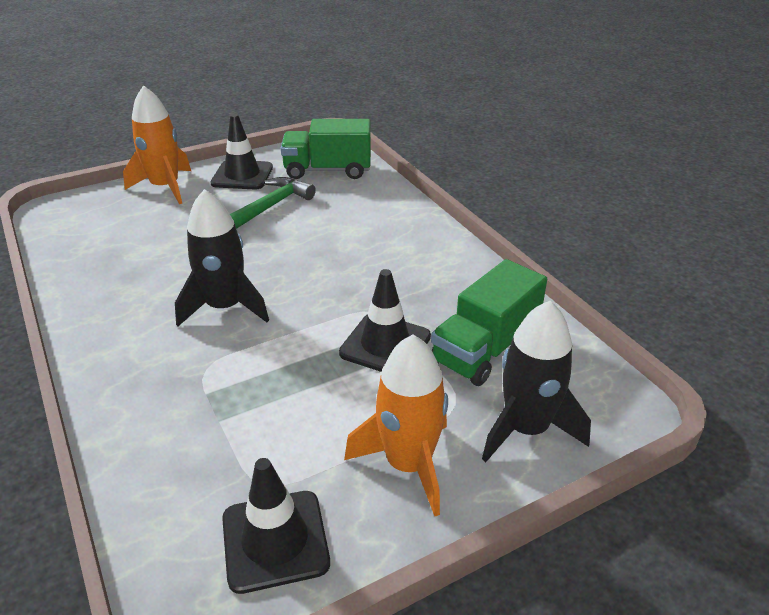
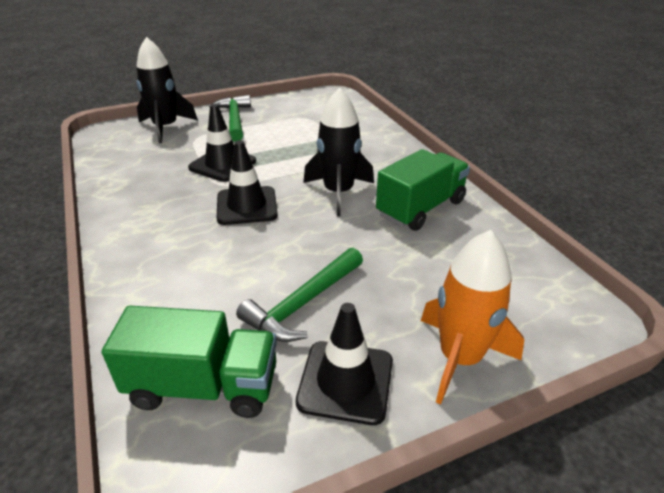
camera: 175 degrees left, 0 degrees up
black traffic cone [222,458,330,594] -> black traffic cone moved to [217,140,278,225]
orange rocket [344,334,448,516] -> green hammer [209,95,251,142]
green truck [431,259,547,386] -> green truck moved to [376,149,470,231]

